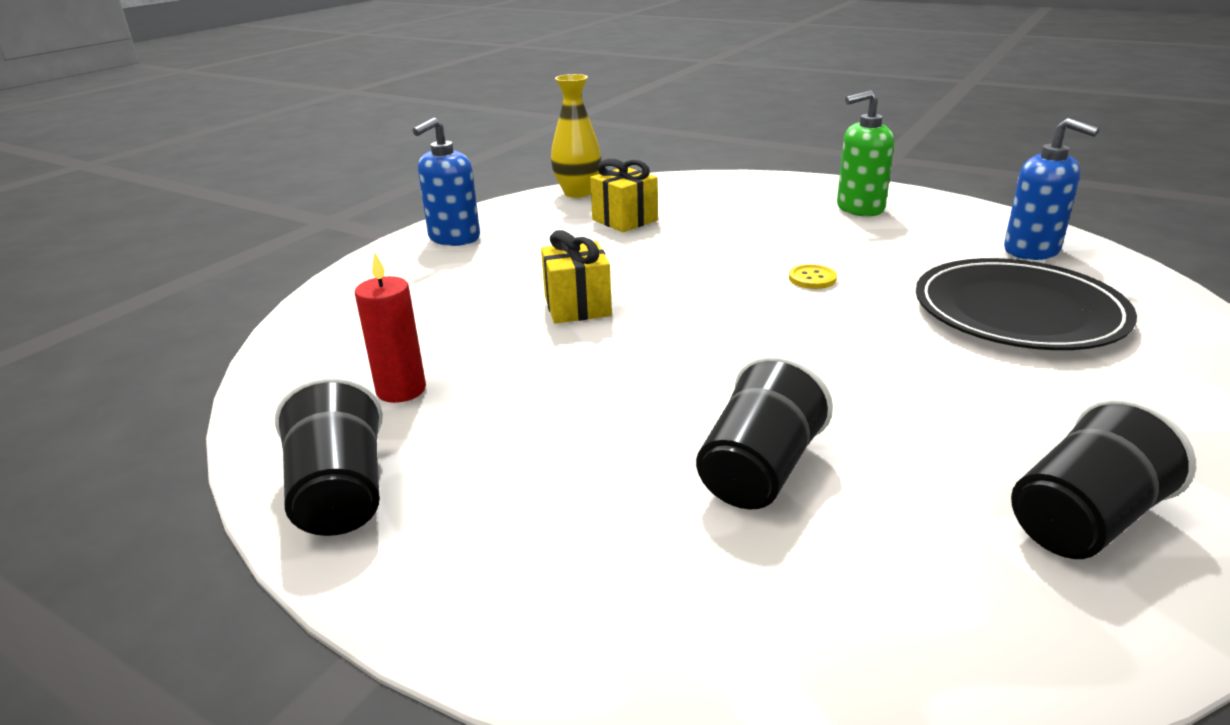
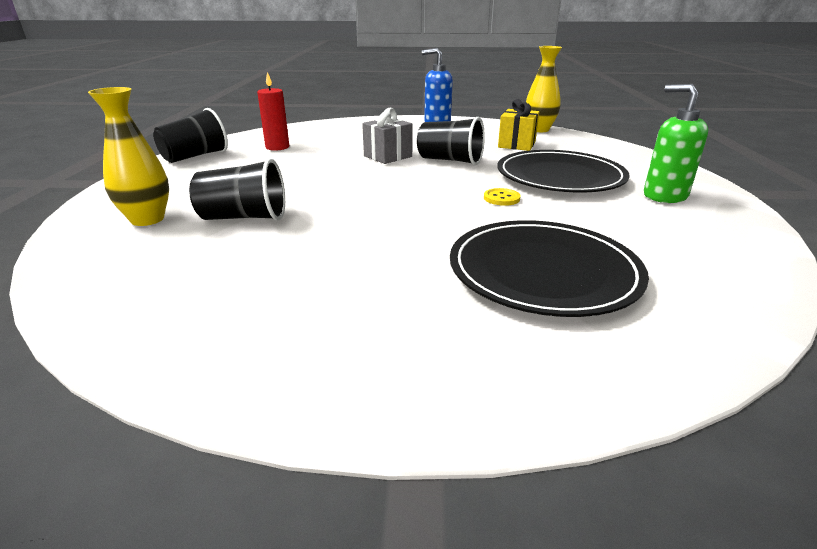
camera: 60 degrees right, 0 degrees up
yellow gift [541,230,612,323] -> grey gift [362,108,412,164]
blue soap dispenser [1004,118,1099,260] -> none
black cup [1011,398,1196,559] -> black cup moved to [417,117,485,165]
none -> yellow vase [88,87,169,226]
none -> black plate [497,150,630,192]

